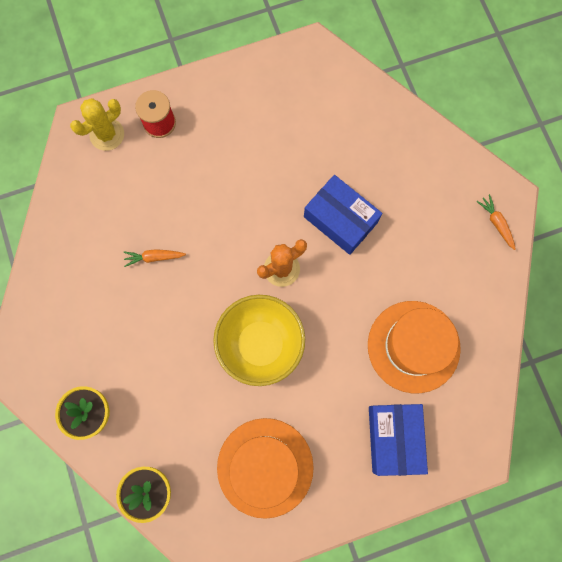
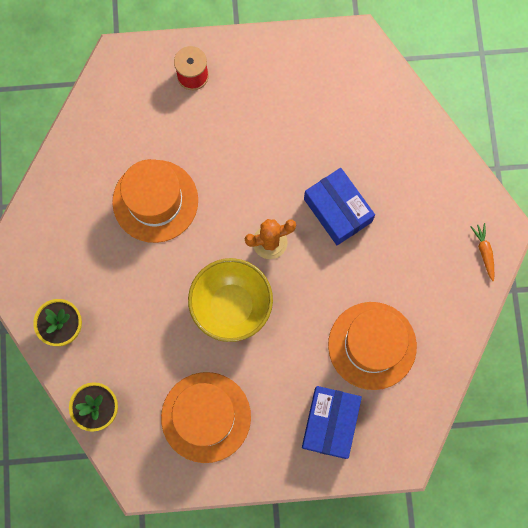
camera: 15 degrees right, 0 degrees up
yellow cactus [70,98,124,151] -> none
orange carrot [124,249,186,267] -> orange hat [112,159,198,243]

